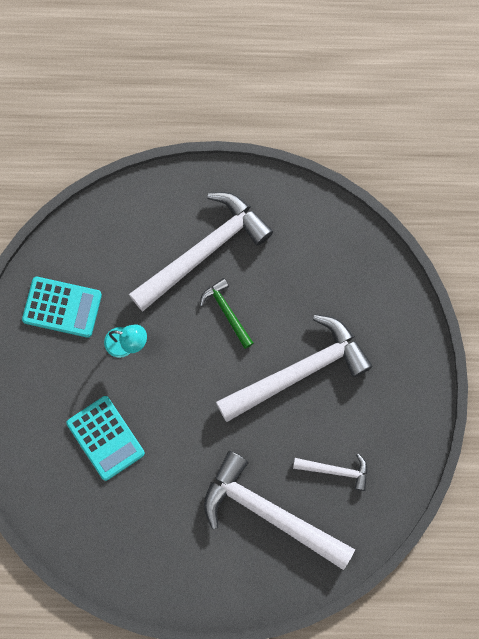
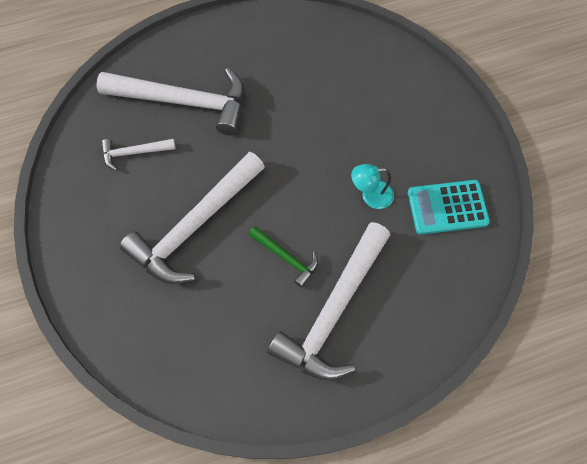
camera: 160 degrees right, 10 degrees down
turquoise calculator [66,396,145,481] -> none

